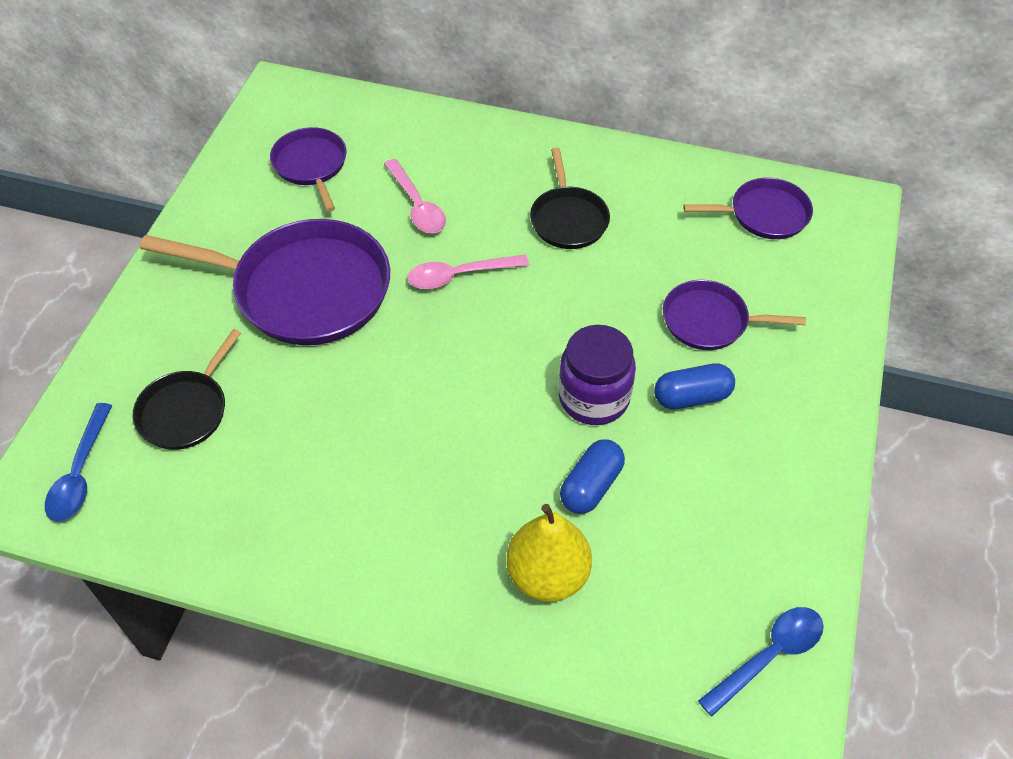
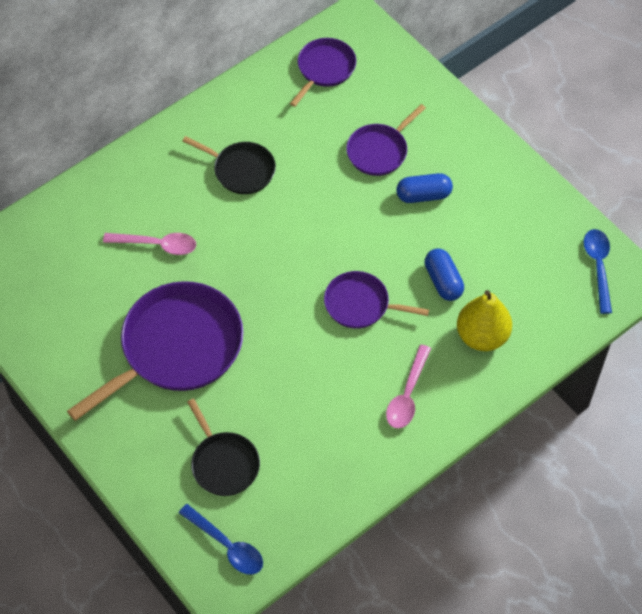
camera: 55 degrees left, 5 degrees up
purple pan [270,127,347,212] -> purple pan moved to [324,271,429,329]
pink spoon [407,254,529,289] -> pink spoon moved to [386,345,431,429]
purple jar [559,325,636,425] -> none
blue capsule [654,363,735,410] -> blue capsule turned 60 degrees clockwise [396,173,453,203]

